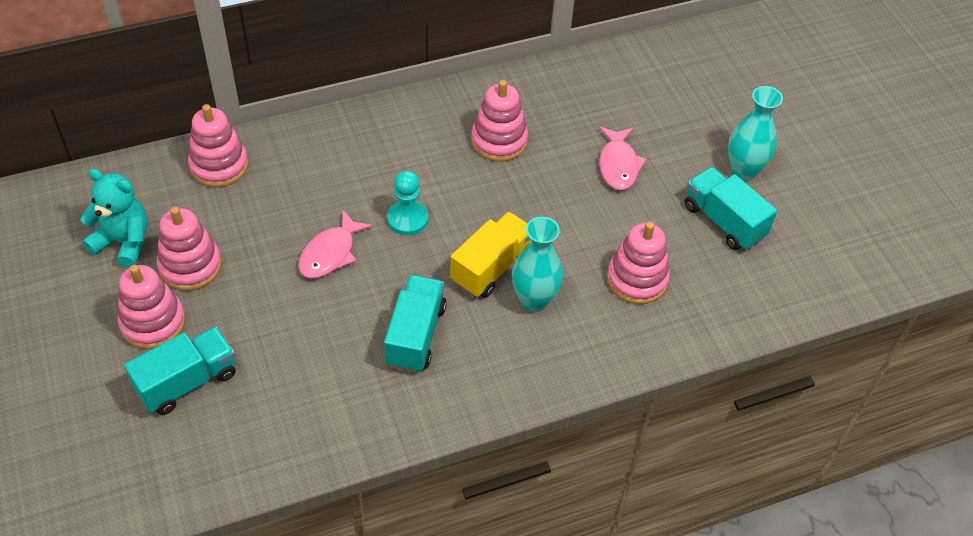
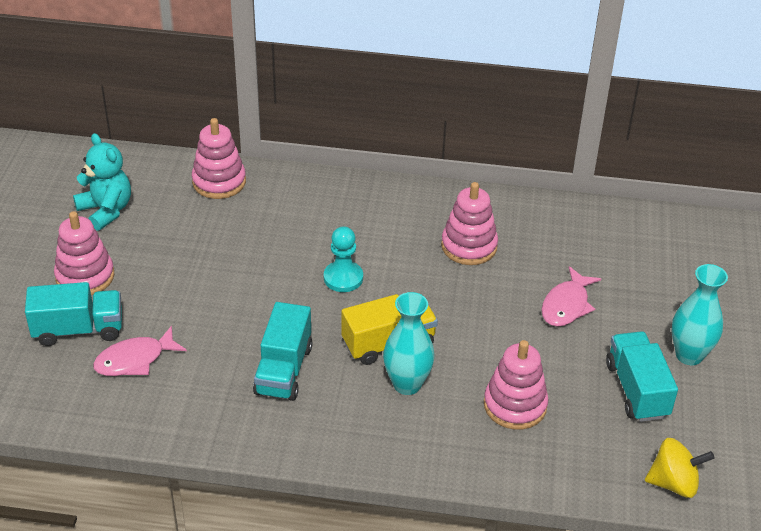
camera: 30 degrees right, 10 degrees down
pink stacking toy [157,207,222,291] -> none
pink fish [298,210,373,279] -> pink fish moved to [93,326,187,376]
turquoise truck [384,275,447,373] -> turquoise truck turned 150 degrees clockwise [253,302,313,401]
none -> yellow spinning top [645,438,714,498]

